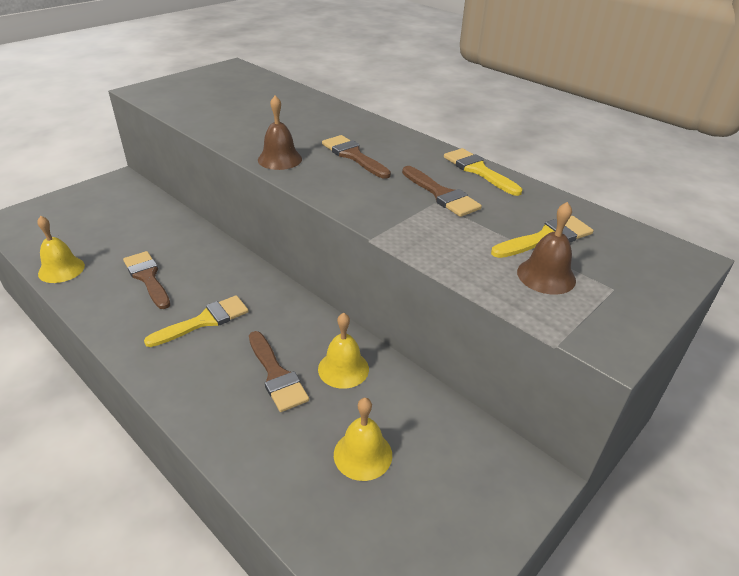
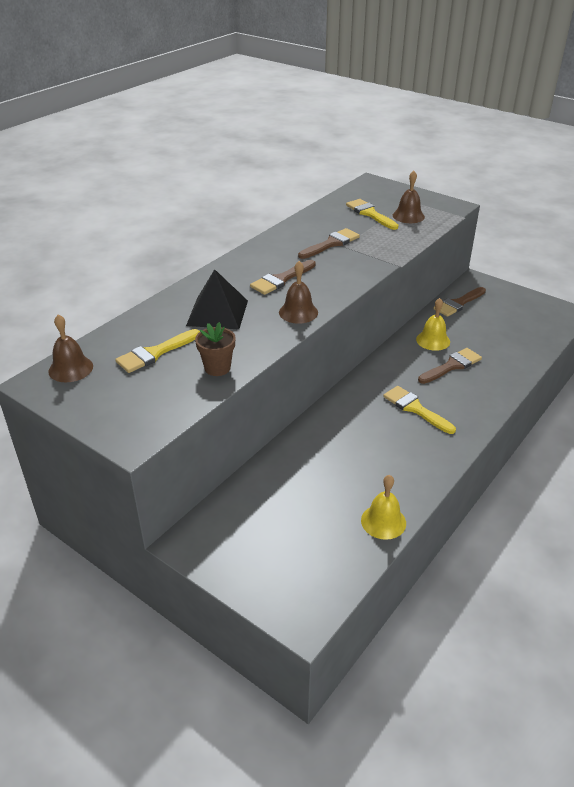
camera: 95 degrees left, 0 degrees up
brown brush [123,251,170,309] -> brown brush moved to [433,287,486,317]
yellow bell [334,398,392,481] -> none
yellow brush [444,148,522,196] -> yellow brush moved to [115,329,200,373]
none -> brown bell [48,315,93,382]
none -> black pyramid [186,269,248,330]
none -> brown flower pot [195,322,235,376]

